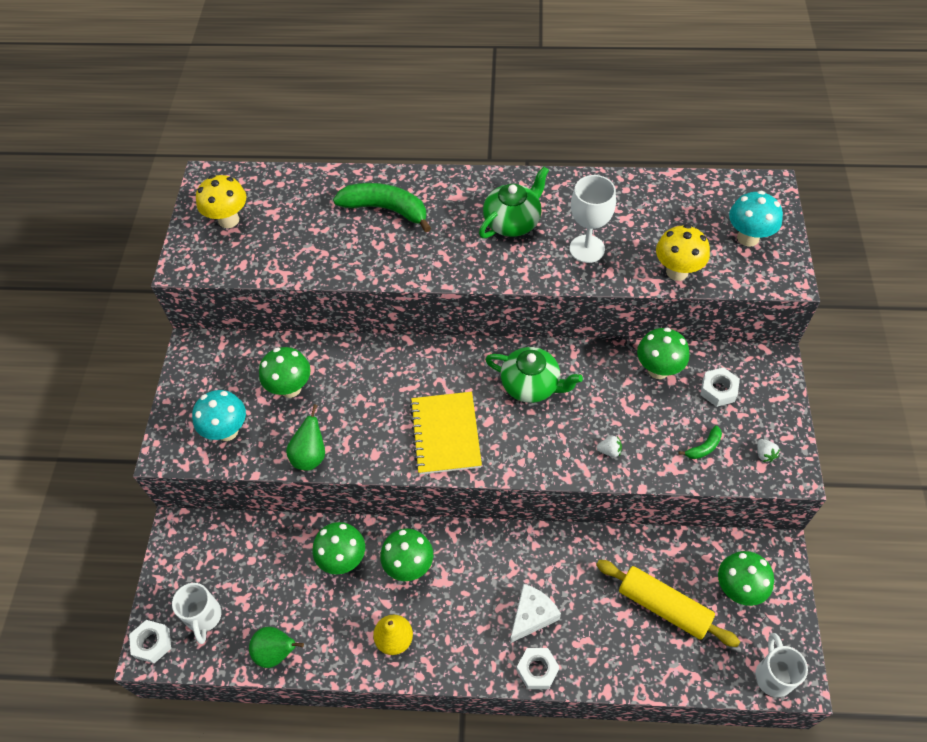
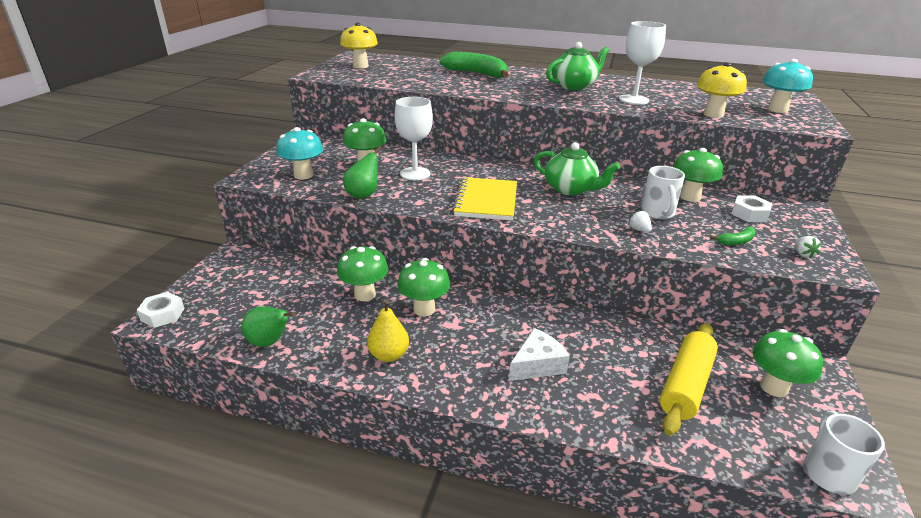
camera: 10 degrees right, 25 degrees down
white mug [172,583,221,644] -> white mug moved to [641,166,685,220]
white nut [517,648,559,689] -> none
yellow rolling pin [596,560,740,647] -> yellow rolling pin turned 75 degrees clockwise [660,323,718,436]
white strawberry [597,436,622,457] -> white strawberry turned 135 degrees counterclockwise [628,210,652,232]
none -> white goblet [395,97,433,180]

